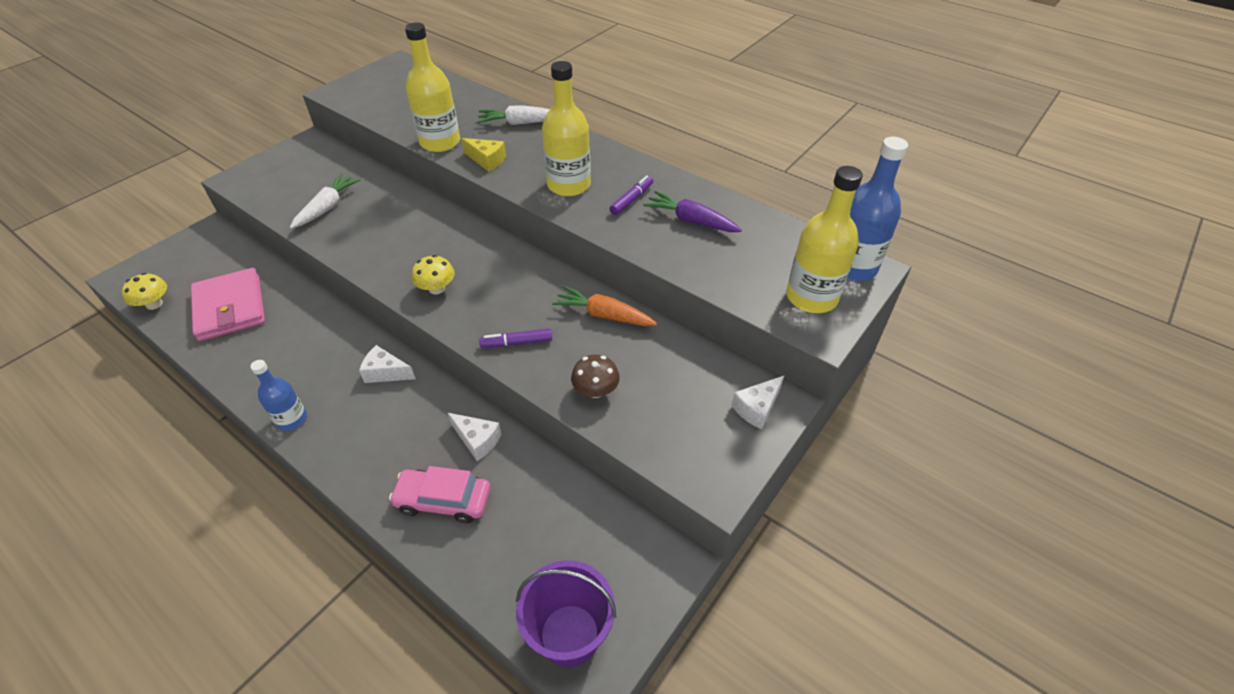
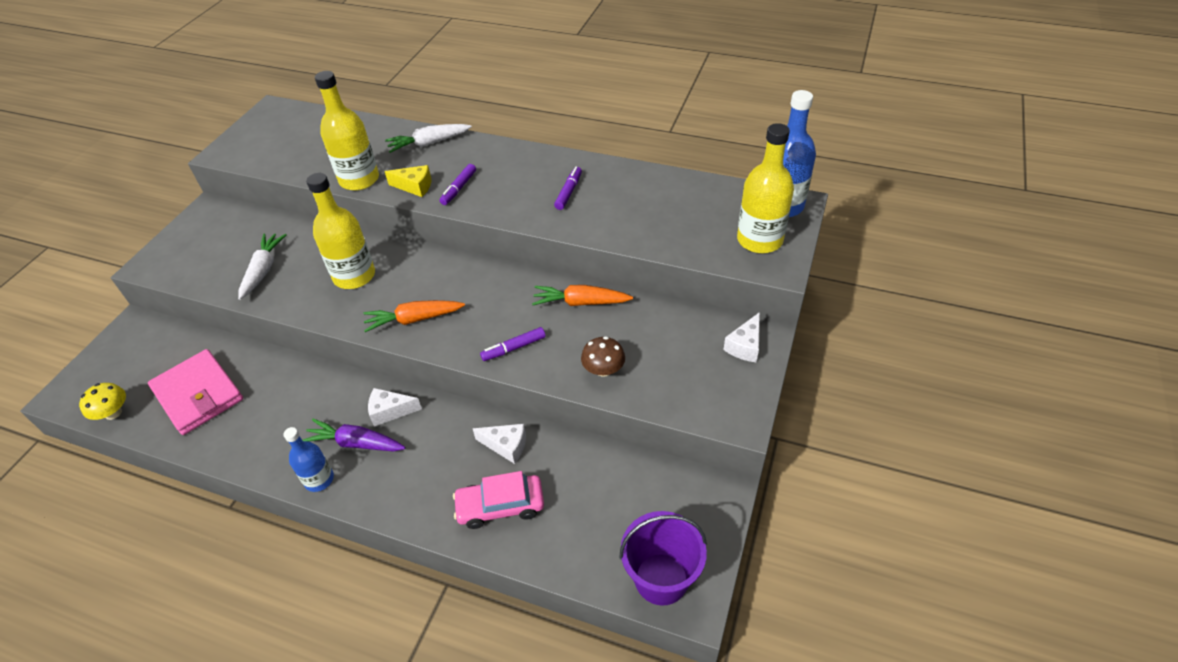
camera: 15 degrees left, 0 degrees up
yellow mushroom [412,255,455,295] -> orange carrot [364,300,465,332]
yellow bottle [542,61,591,196] -> yellow bottle moved to [306,173,375,289]
purple carrot [643,191,742,232] -> purple carrot moved to [302,419,406,452]
none -> purple marker [440,164,476,205]

